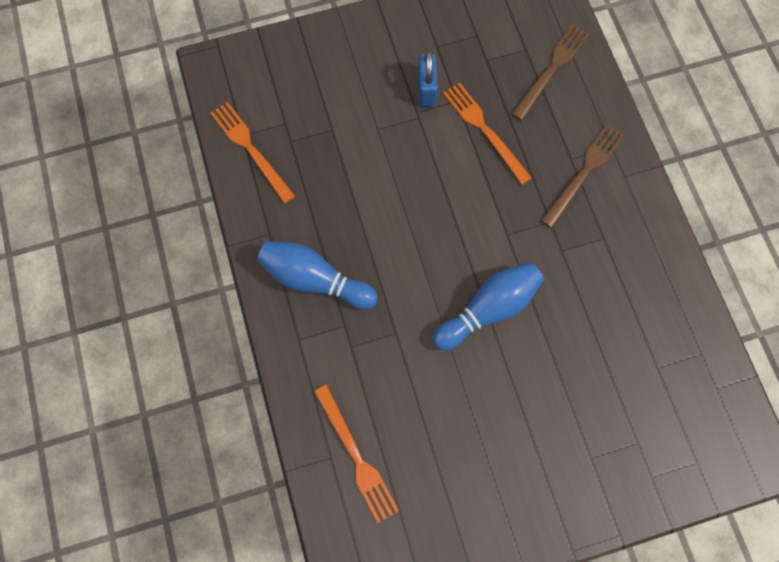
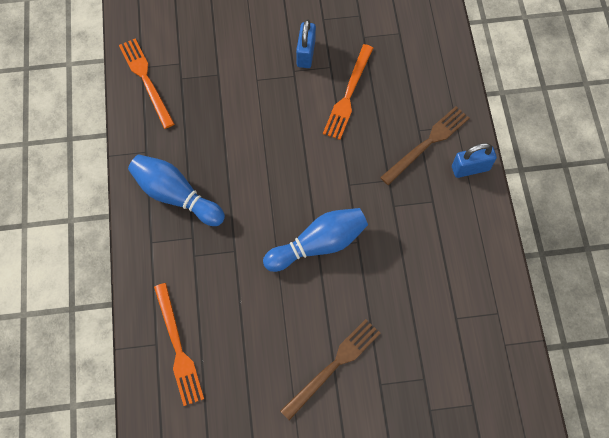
camera: 10 degrees right, 5 degrees down
orange fork [443,82,532,185] -> orange fork turned 135 degrees counterclockwise [323,44,373,140]
brown fork [512,24,589,121] -> brown fork moved to [280,319,381,420]
none -> blue padlock [452,143,497,178]

